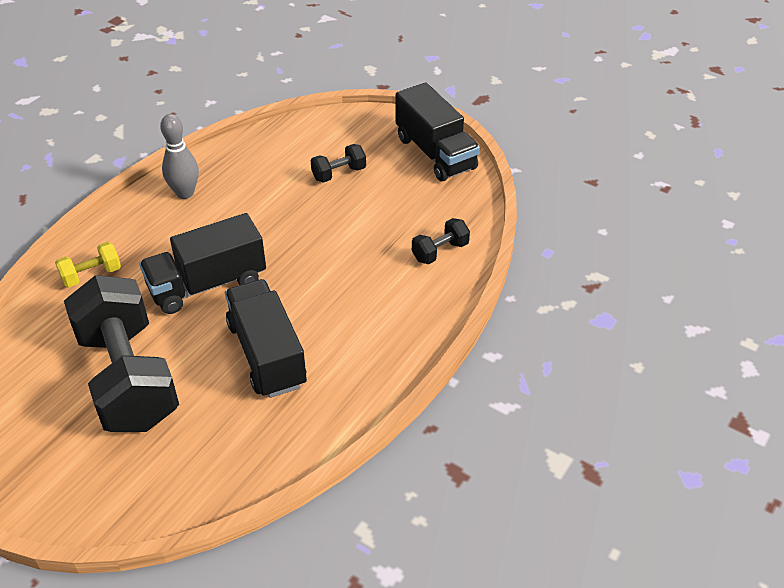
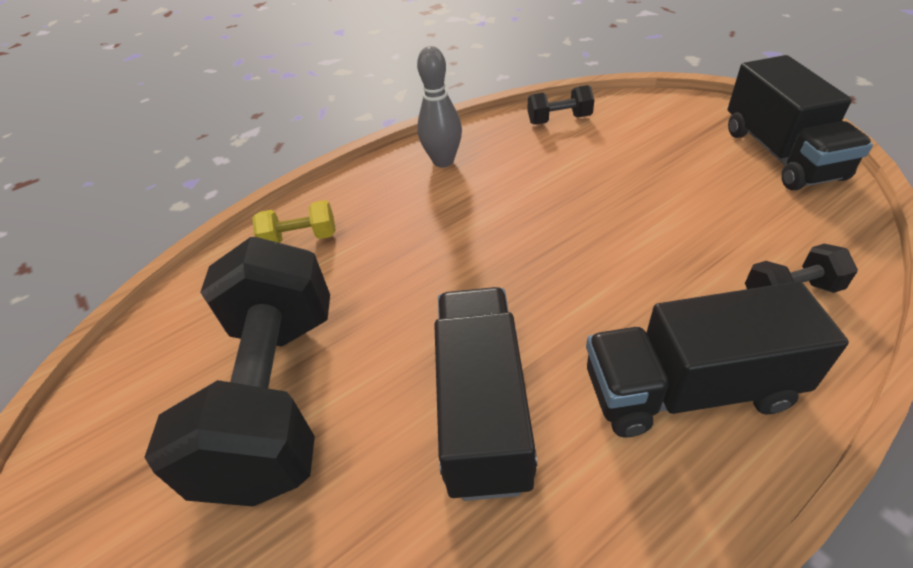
camera: 25 degrees right, 0 degrees up
black truck [139,213,266,314] -> black truck moved to [586,281,849,438]
black dumbbell [311,144,366,183] -> black dumbbell moved to [528,85,594,125]

